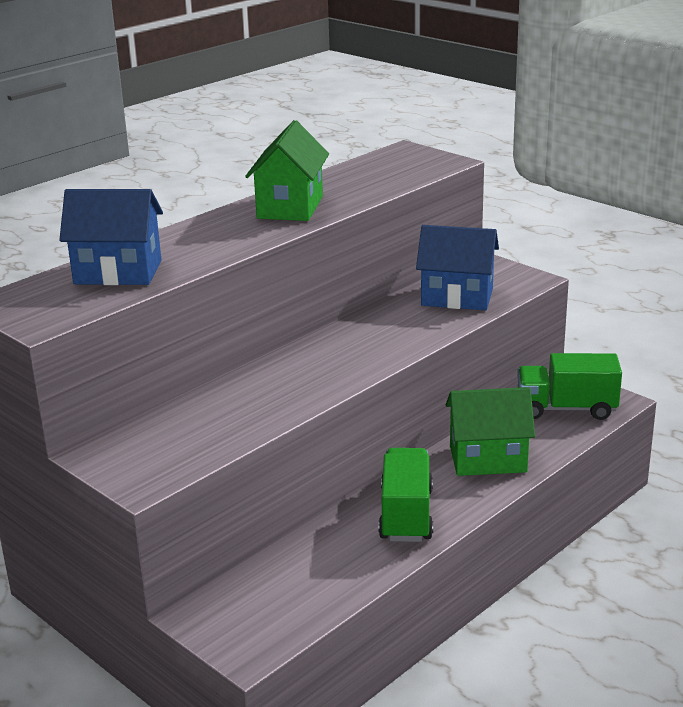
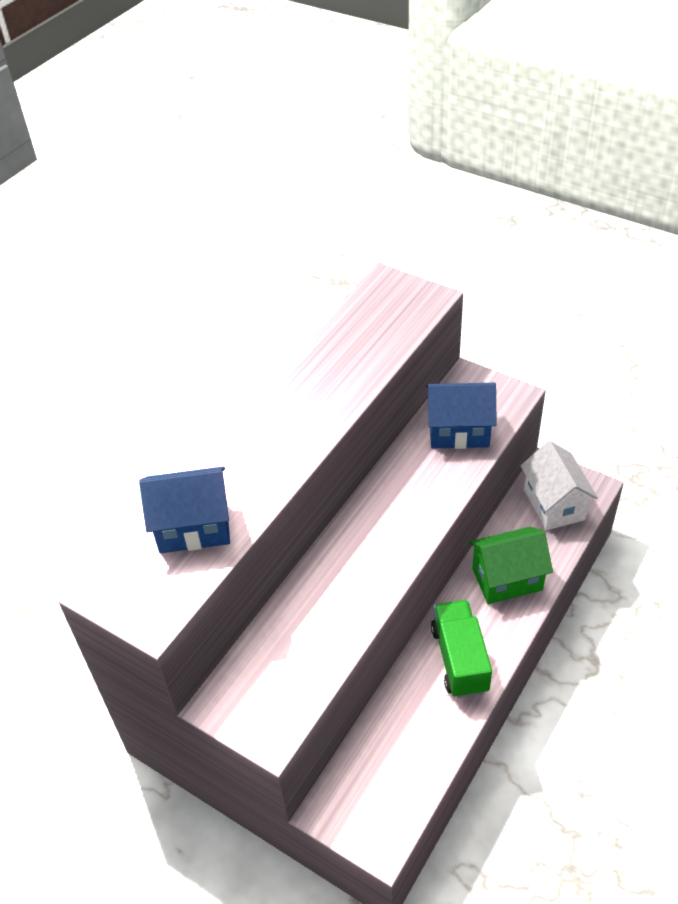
camera: 10 degrees left, 20 degrees up
green house [245,120,329,221] -> none
green truck [517,353,622,420] -> white house [521,441,598,530]

